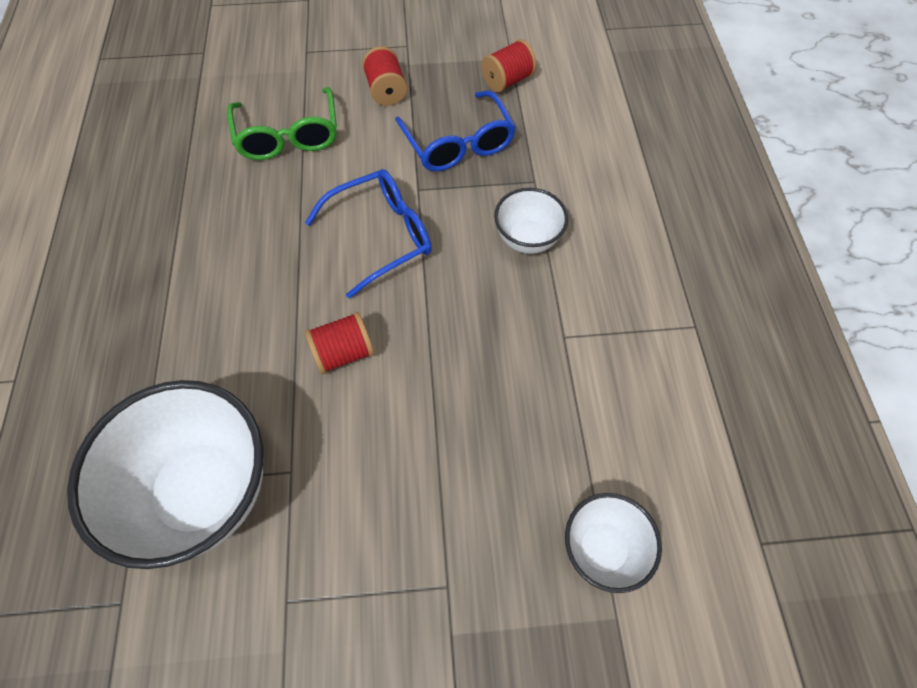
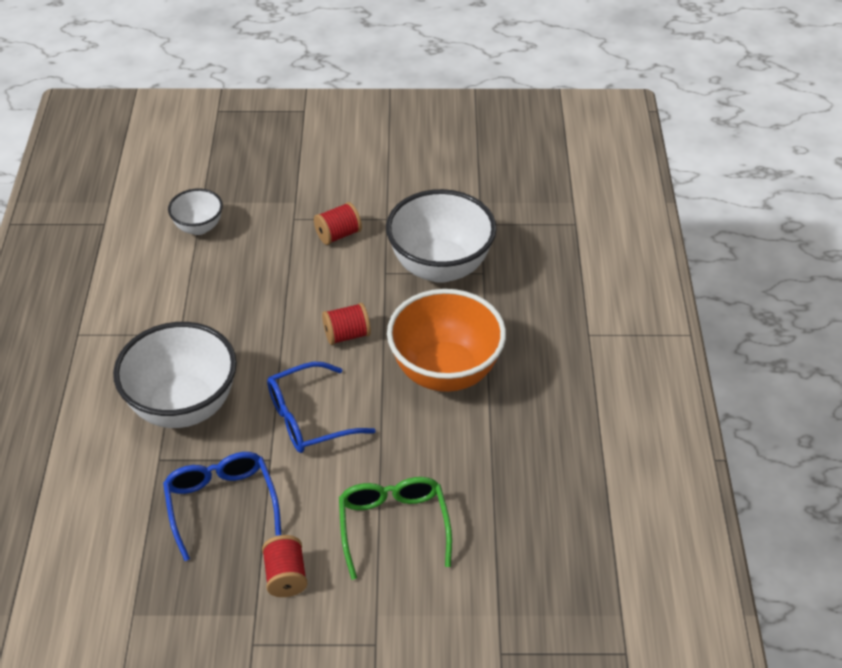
camera: 175 degrees left, 15 degrees down
red spool [481,39,537,93] -> red spool moved to [314,202,362,245]
white bowl [494,188,568,254] -> white bowl [113,322,237,428], size x1.93
none -> orange bowl [387,289,506,392]

